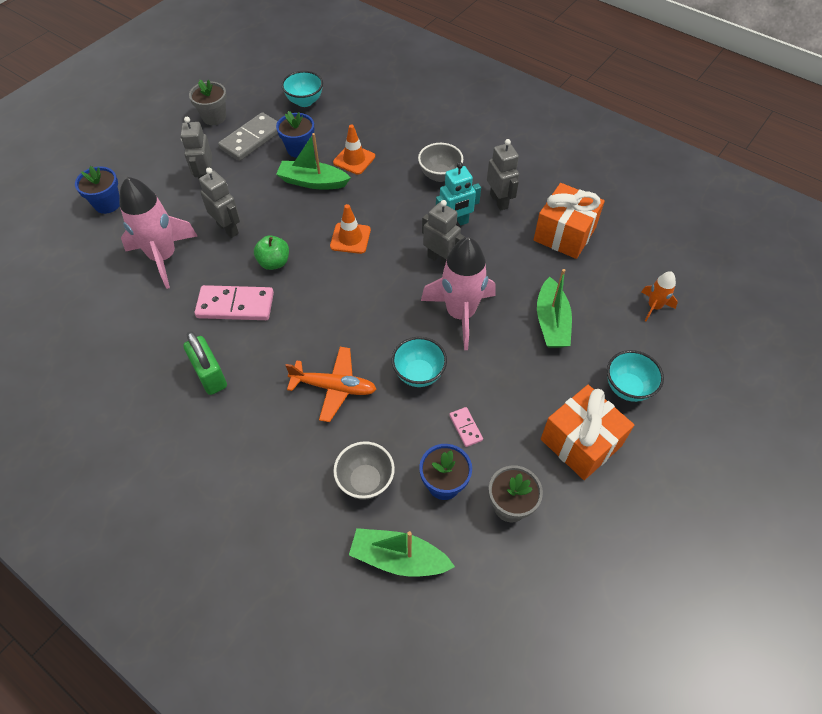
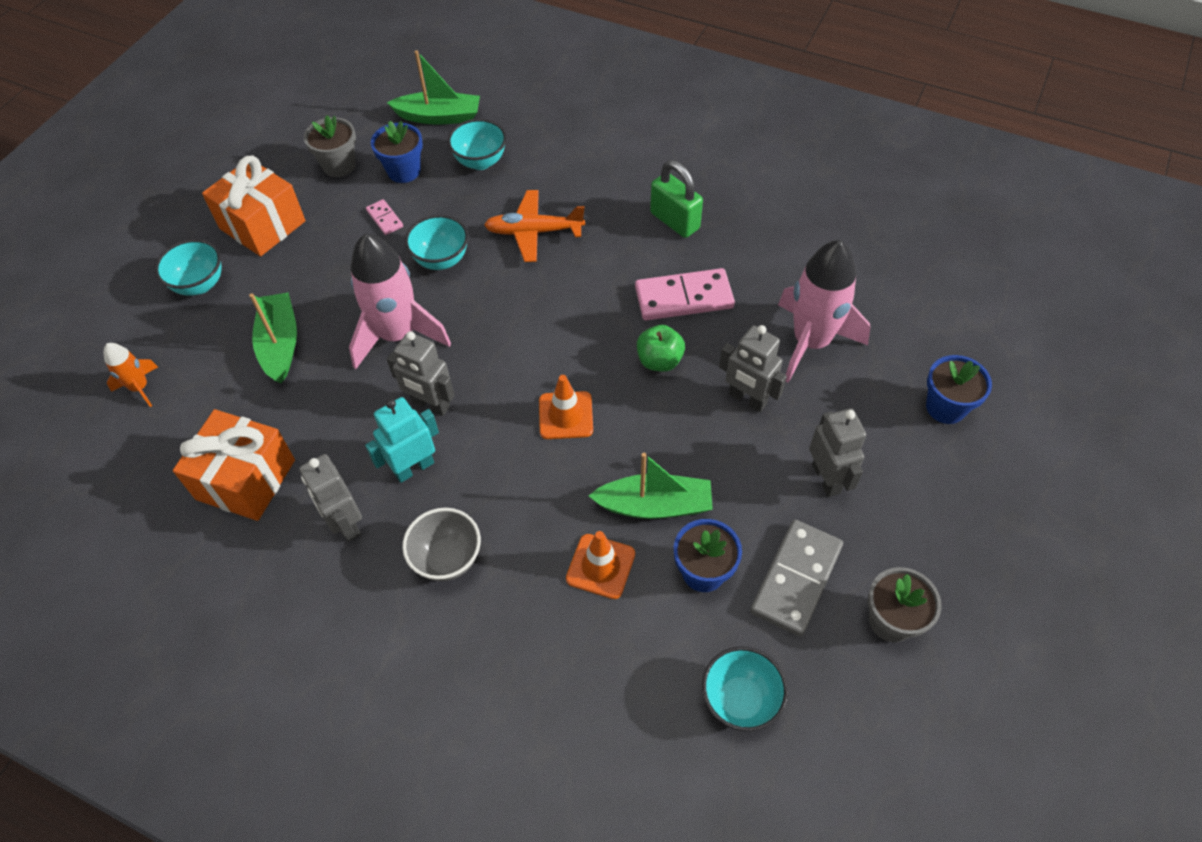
camera: 170 degrees right, 0 degrees up
grey bowl [333,441,395,500] -> turquoise bowl [448,119,507,170]

